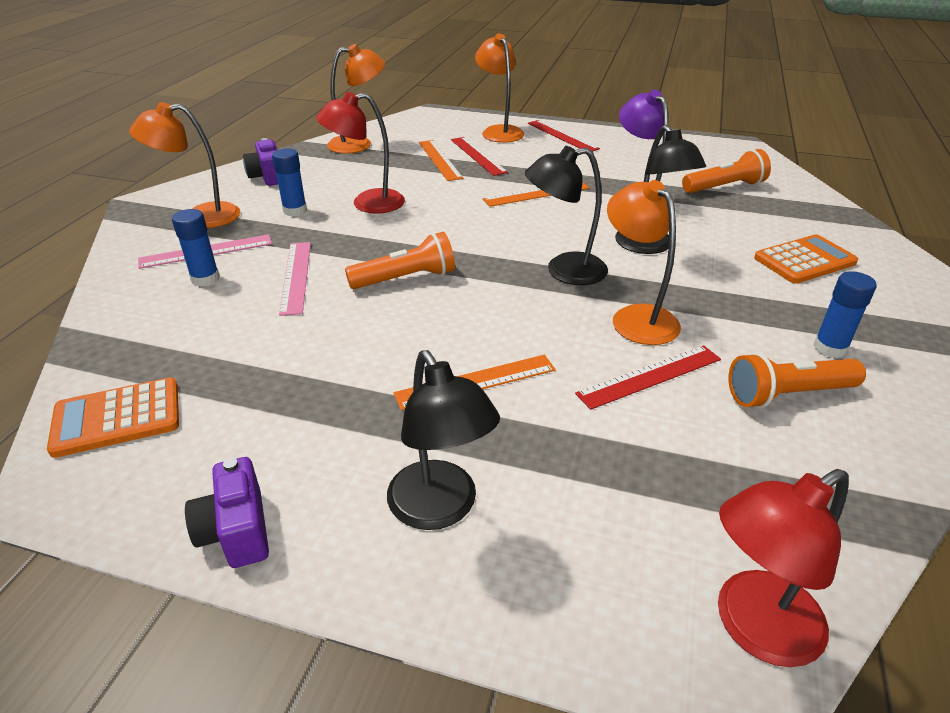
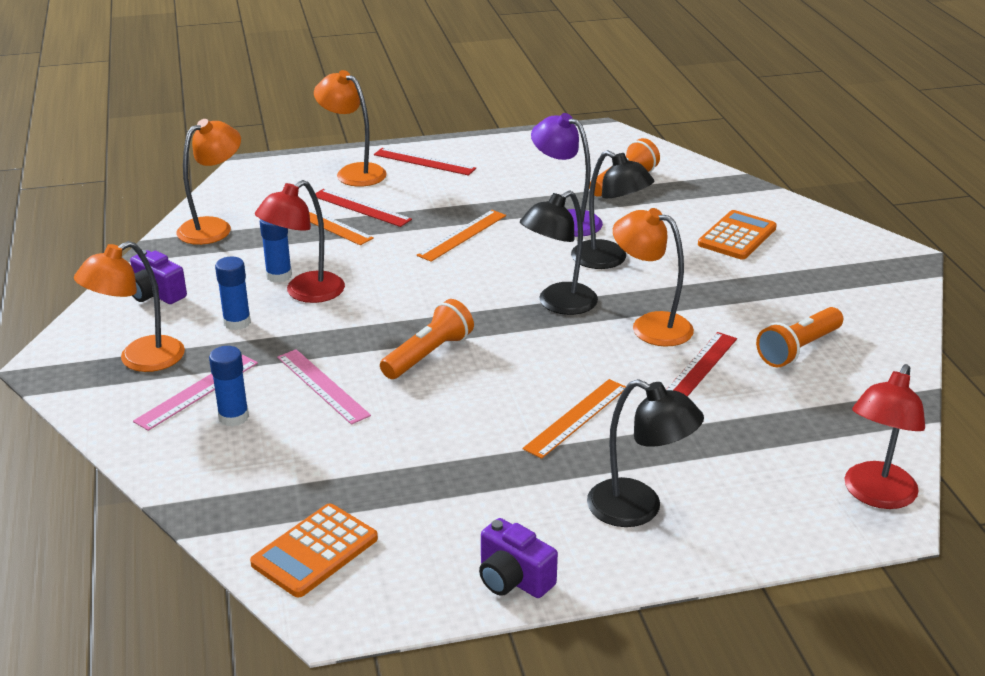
camera: 30 degrees left, 5 degrees down
blue glue stick [813,271,877,358] -> blue glue stick moved to [260,219,292,283]

